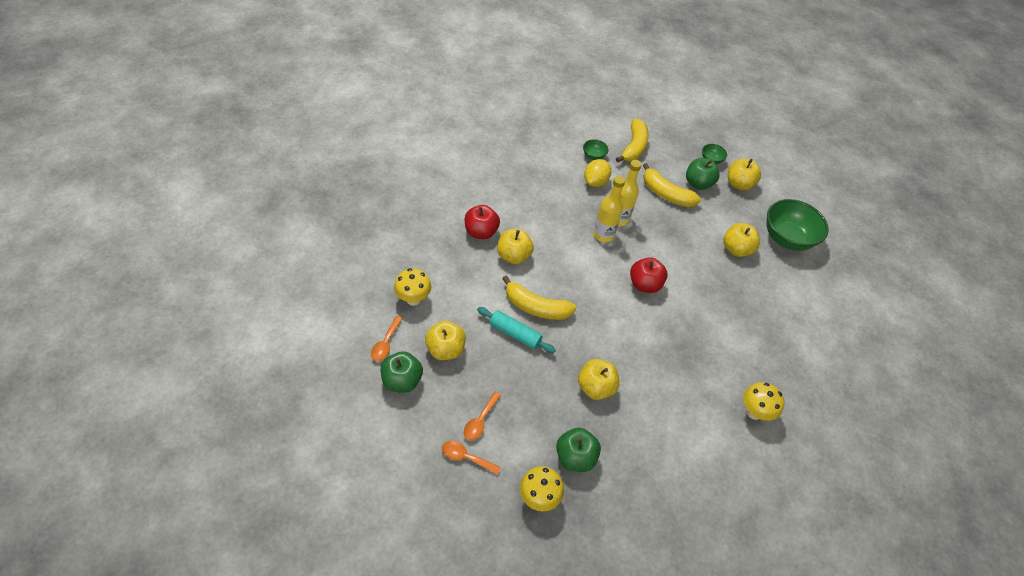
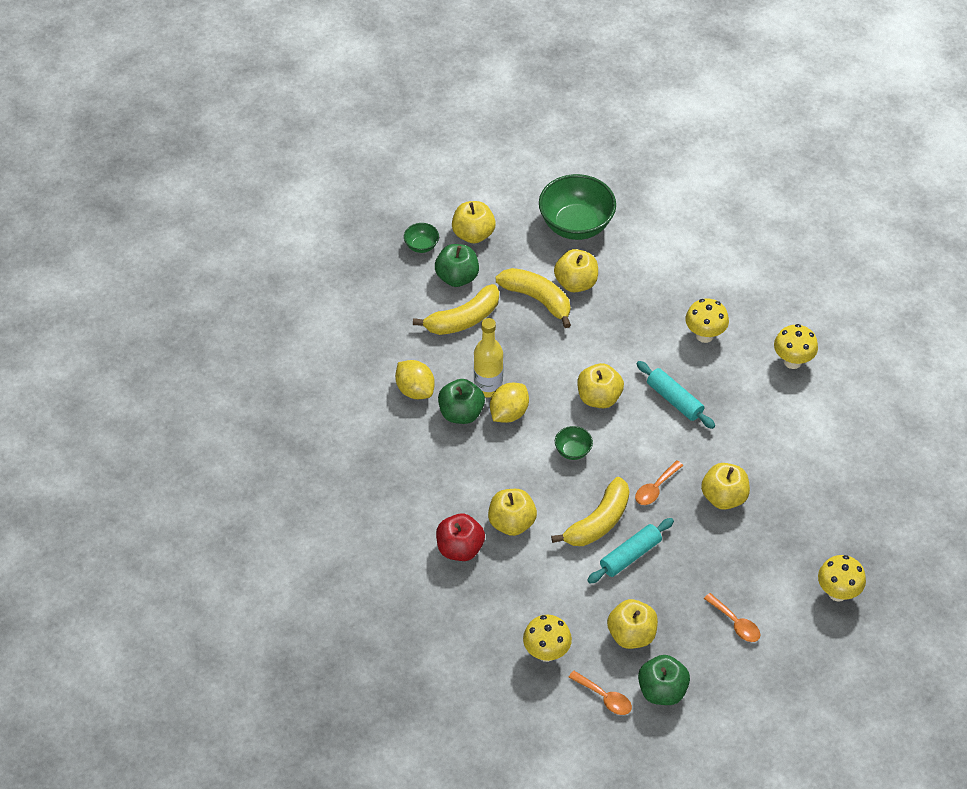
camera: 65 degrees left, 0 degrees up
orange spoon [442,441,501,475] -> orange spoon moved to [635,460,683,505]
green apple [556,428,601,472] -> green apple moved to [438,379,485,424]
green bowl [583,139,608,160] -> green bowl moved to [555,426,593,460]
yellow bottle [593,176,625,242] -> yellow lemon [490,383,529,423]
yellow banana [616,119,649,162] -> yellow banana moved to [496,268,571,328]
red apple [630,257,668,293] -> yellow apple [577,363,624,408]
none -> turquoise rolling pin [637,361,715,429]
none -> yellow mushroom [685,299,729,343]

